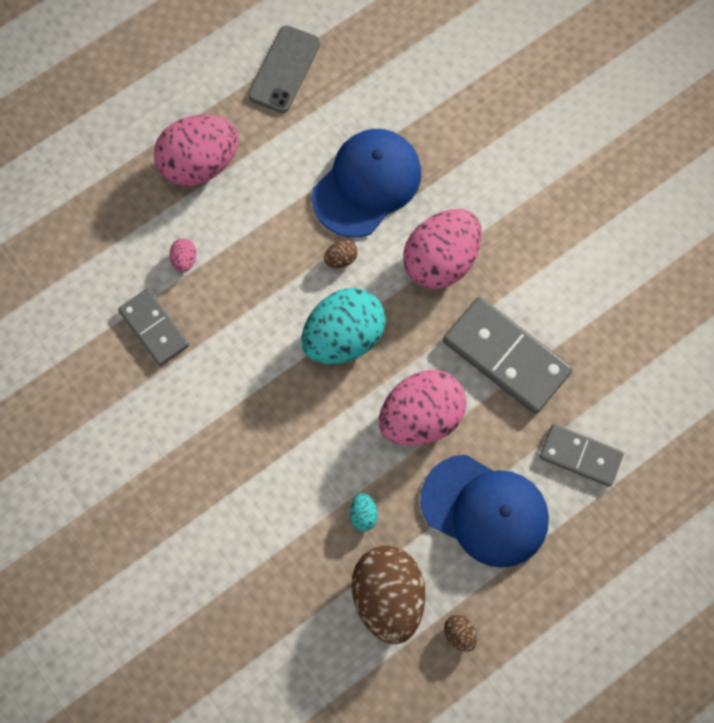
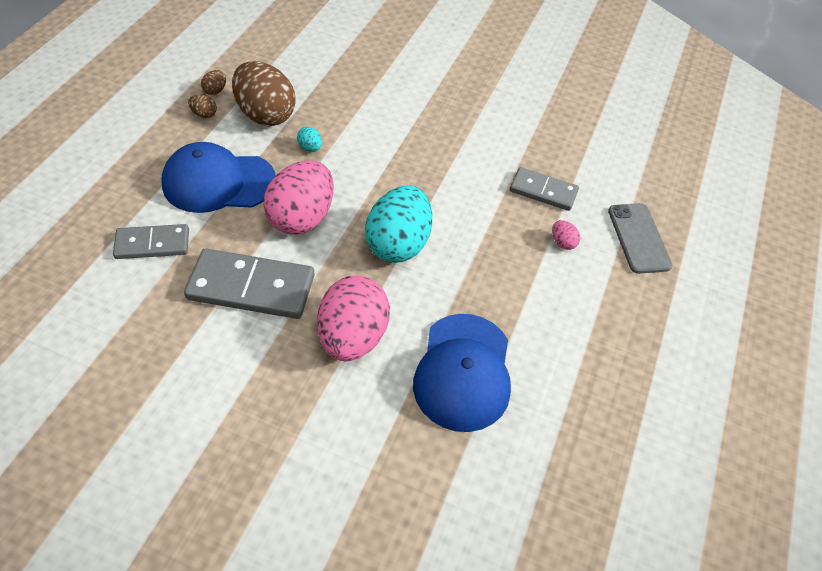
camera: 145 degrees right, 20 degrees down
pink egg [154,115,239,186] -> none
grey phone [248,25,320,113] -> grey phone moved to [608,203,673,274]
brown egg [324,240,358,268] -> brown egg moved to [201,70,226,95]

